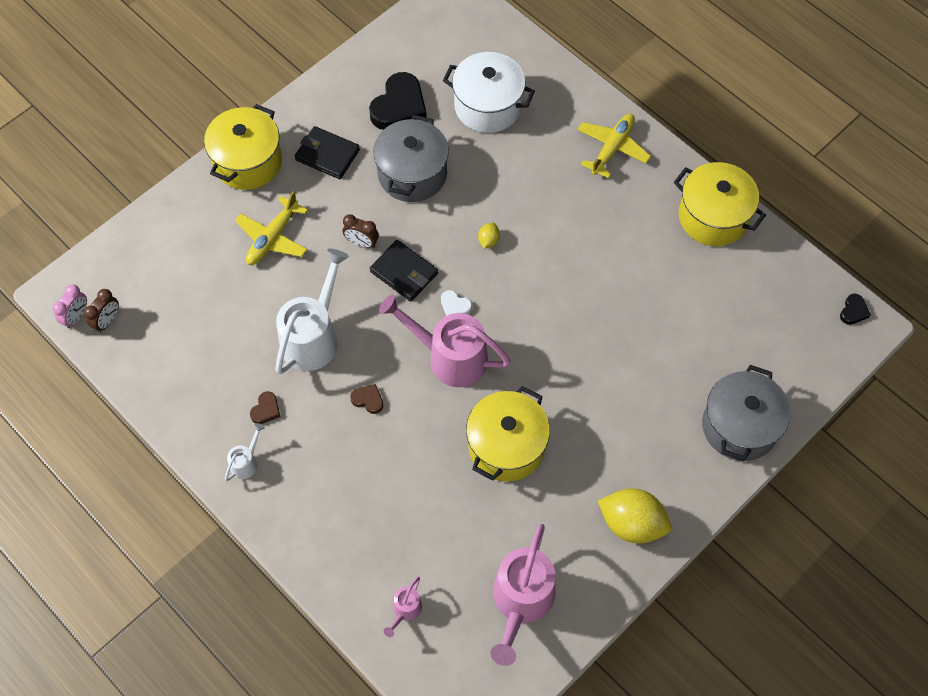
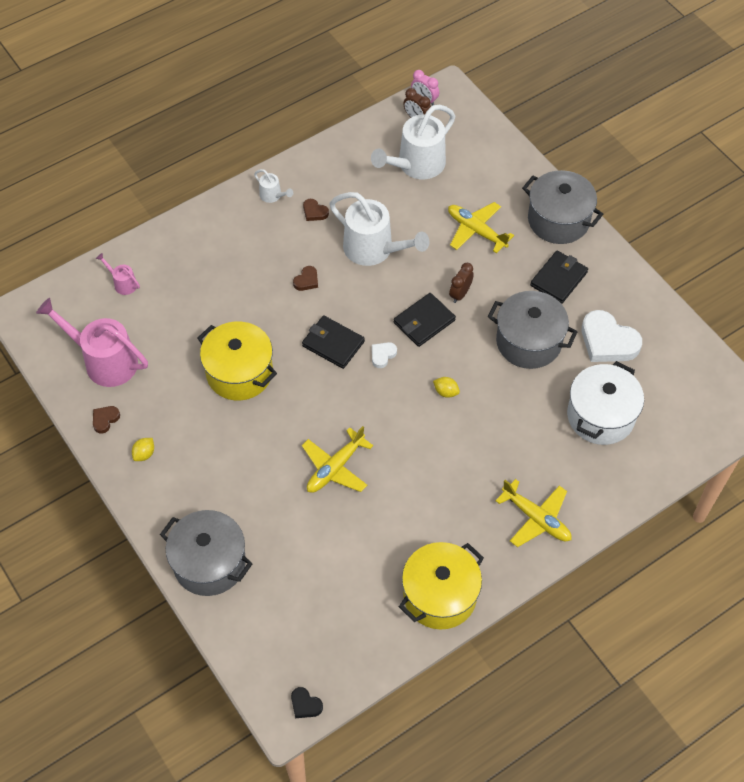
camera: 100 degrees right, 5 degrees down
yellow pot [204,104,282,190] -> grey pot [522,170,603,244]
black heart [369,72,427,130] -> white heart [582,310,642,362]
pink watering can [379,294,511,387] -> black wallet [302,315,365,369]
yellow lemon [598,488,671,543] -> yellow lemon [132,438,154,461], size x0.45
none -> brown heart [93,406,120,434]
none -> yellow plane [302,426,373,493]
none -> white watering can [371,105,455,179]

